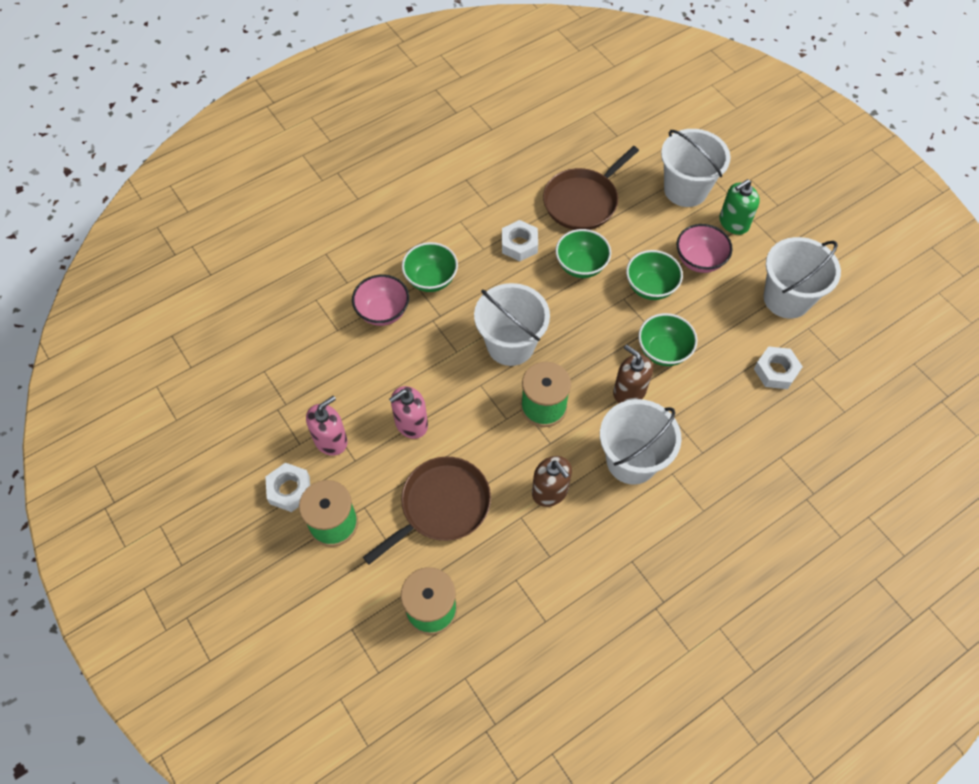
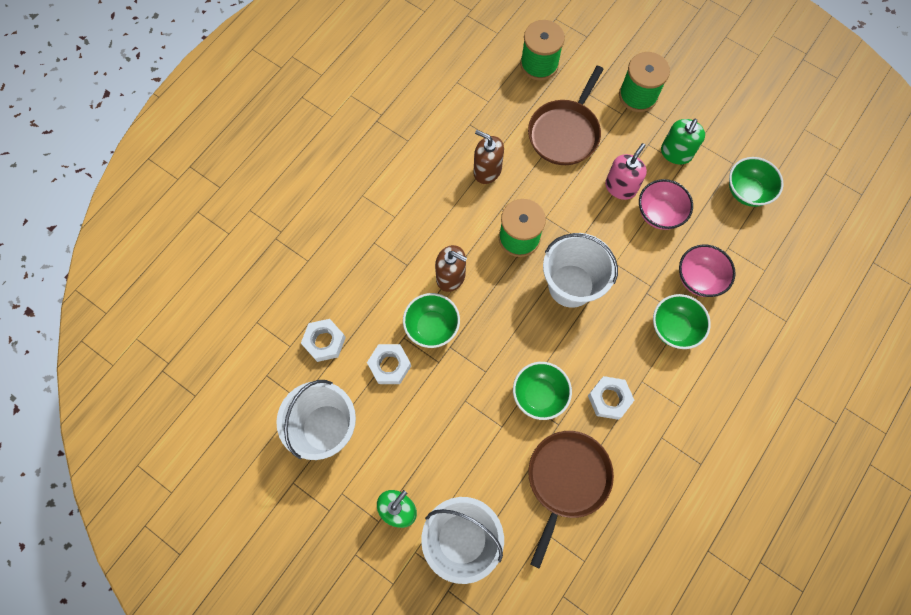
camera: 160 degrees right, 10 degrees up
white nut [265,463,310,512] -> white nut moved to [367,344,411,384]
pink soap dispenser [306,396,348,456] -> green soap dispenser [661,119,705,165]
white bucket [600,399,682,485] -> none
green bowl [626,250,683,300] -> green bowl moved to [729,157,783,207]
pink bowl [677,224,733,273] -> pink bowl moved to [639,179,693,230]

